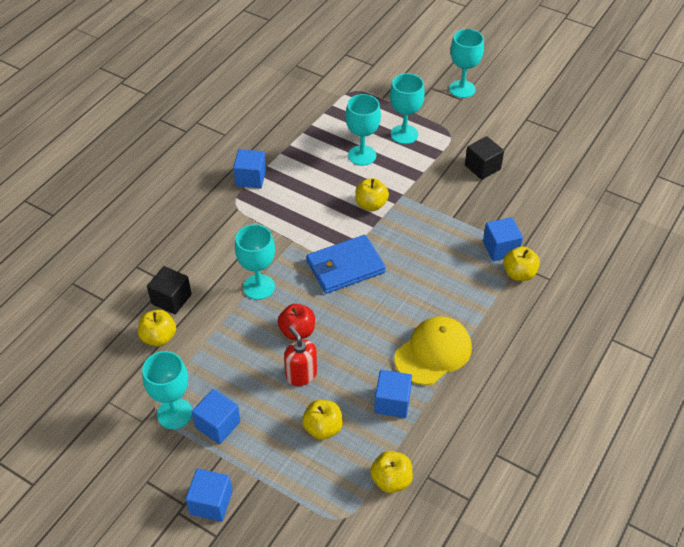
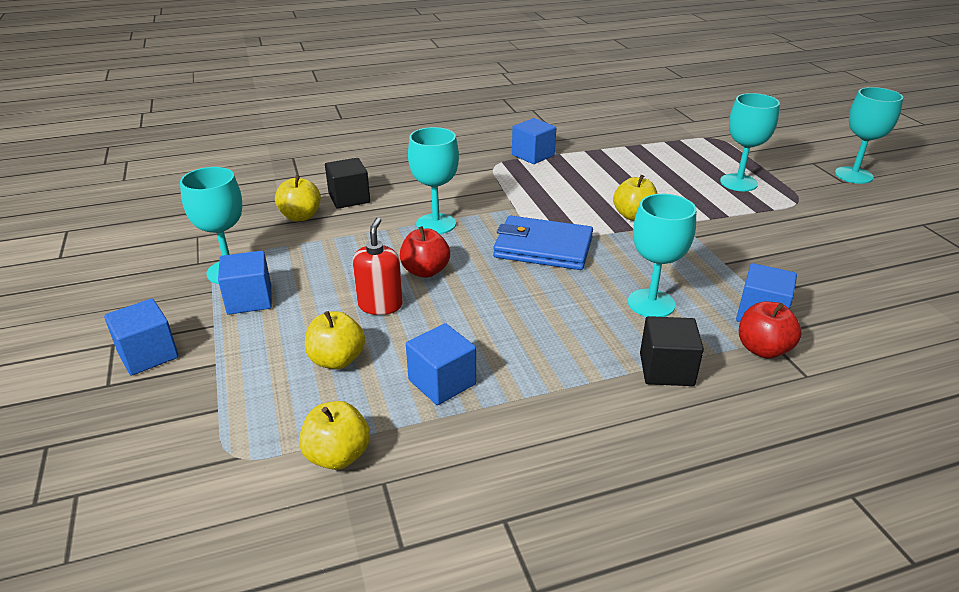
camera: 40 degrees right, 15 degrees down
turquoise goblet [346,94,381,166] -> turquoise goblet moved to [628,194,696,317]
yellow cap [394,316,472,385] -> none
black cube [465,136,504,180] -> black cube moved to [640,316,704,386]
yellow apple [503,246,540,281] -> red apple [739,301,801,358]

